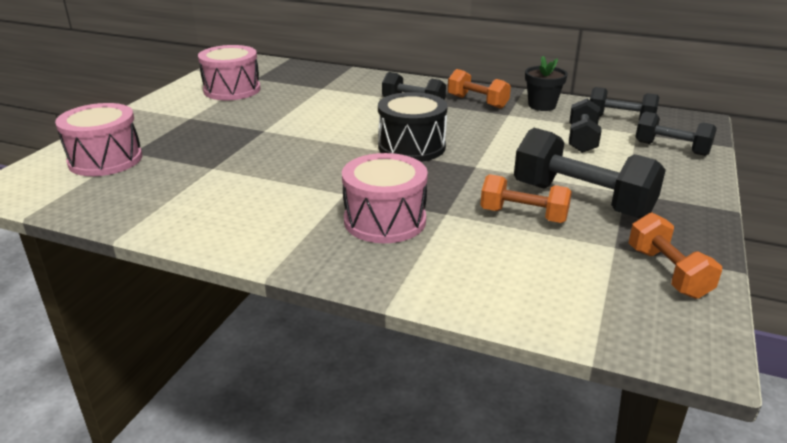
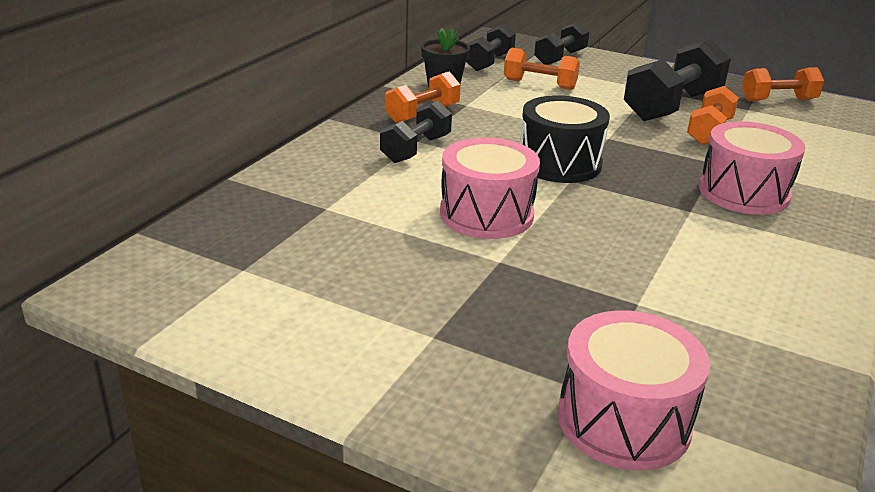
camera: 85 degrees left, 0 degrees up
pink drum [198,45,261,100] -> pink drum moved to [440,138,540,239]
black dumbbell [569,99,601,153] -> orange dumbbell [504,48,580,90]

